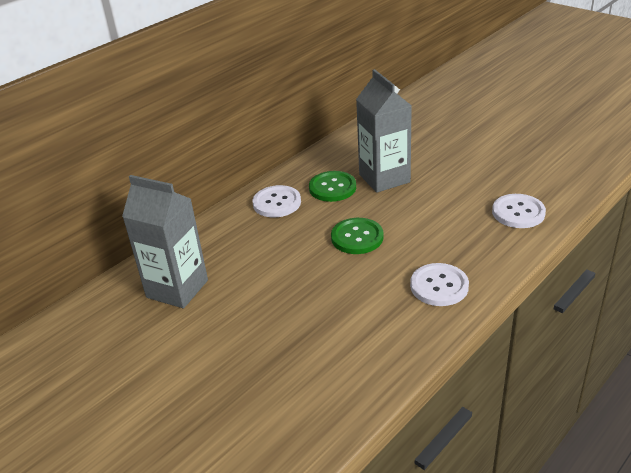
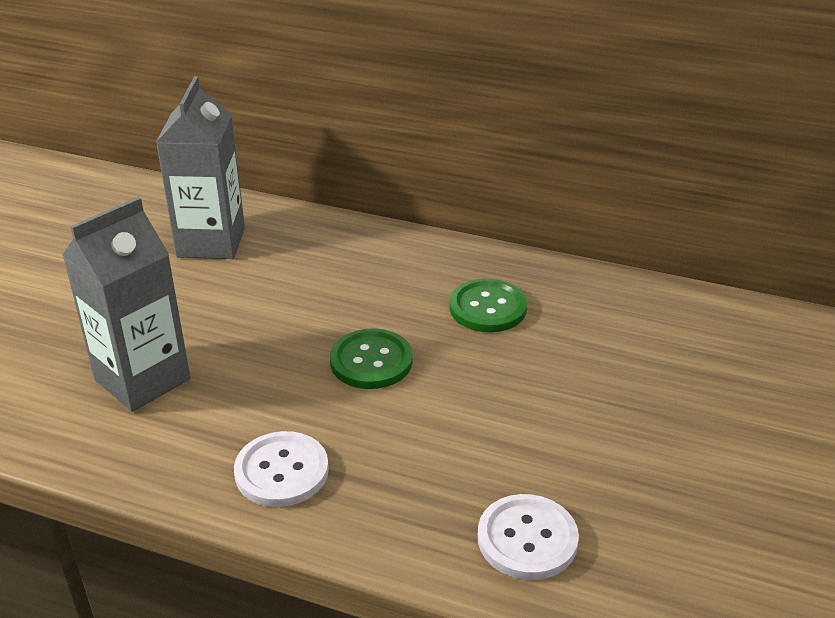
camera: 65 degrees right, 0 degrees up
white button [252,185,301,217] -> none
grey carton [356,69,412,193] -> grey carton moved to [62,197,190,412]

